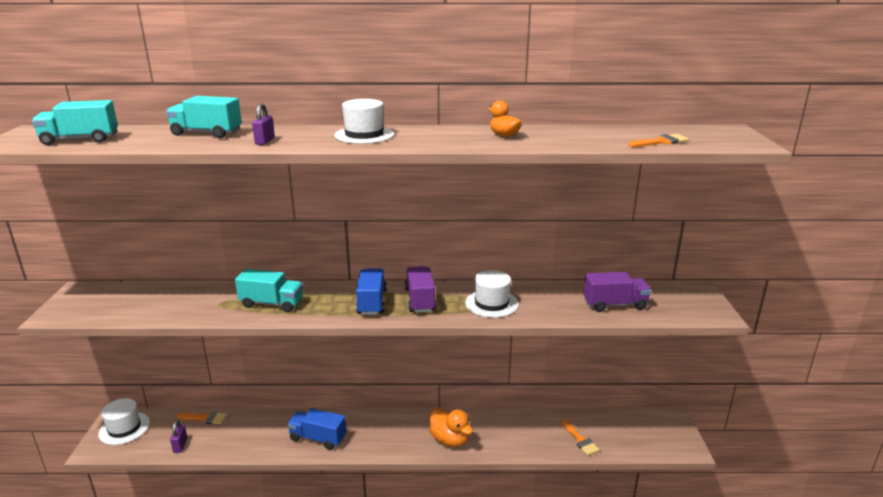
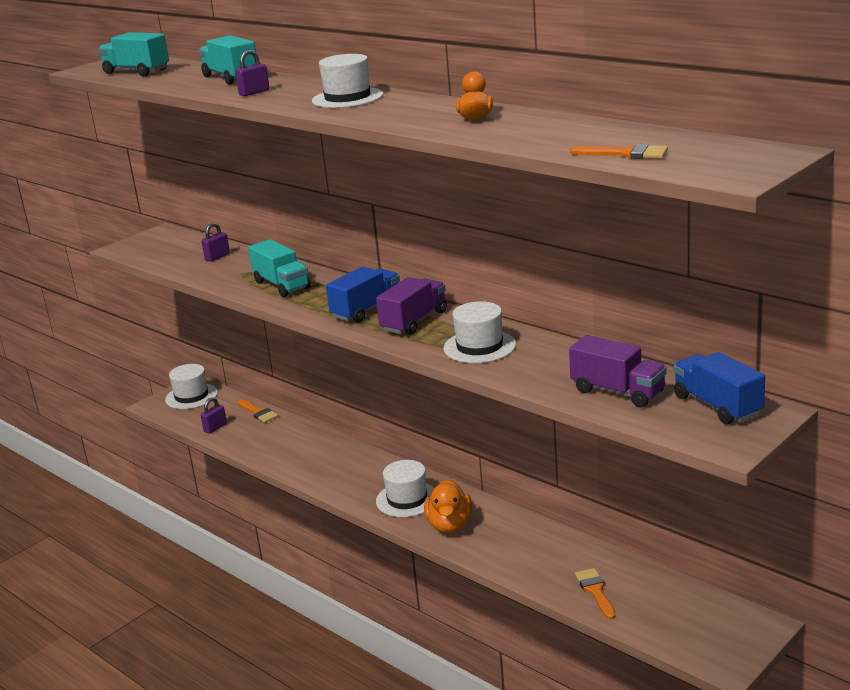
camera: 45 degrees right, 0 degrees up
blue truck [287,408,347,450] -> blue truck moved to [674,352,765,424]
orange brush [561,420,600,456] -> orange brush turned 150 degrees clockwise [575,568,615,620]
none -> purple padlock [201,223,230,262]
none -> white hat [376,460,434,517]

